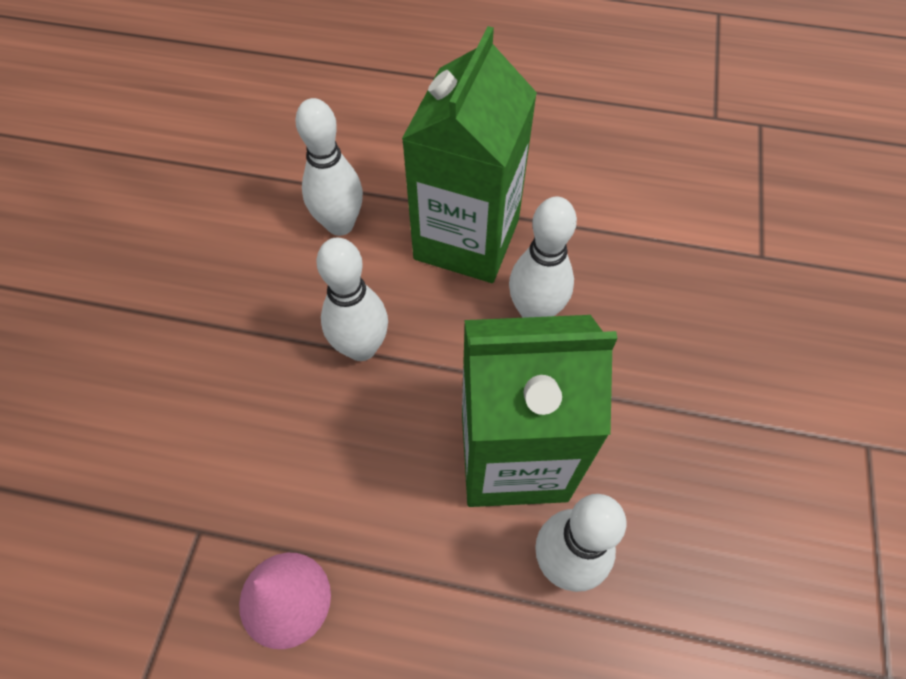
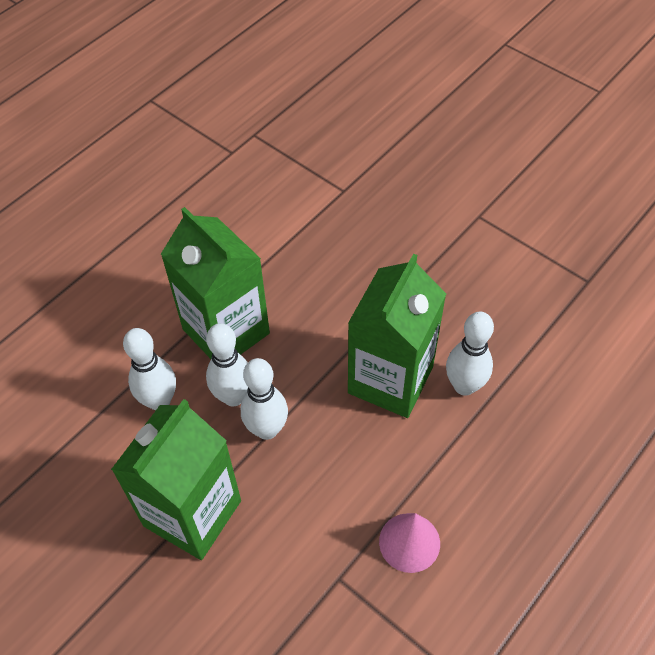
camera: 60 degrees left, 5 degrees down
white bowling pin [509,197,577,318] -> white bowling pin moved to [206,323,248,406]
none -> green carton [111,399,241,560]

